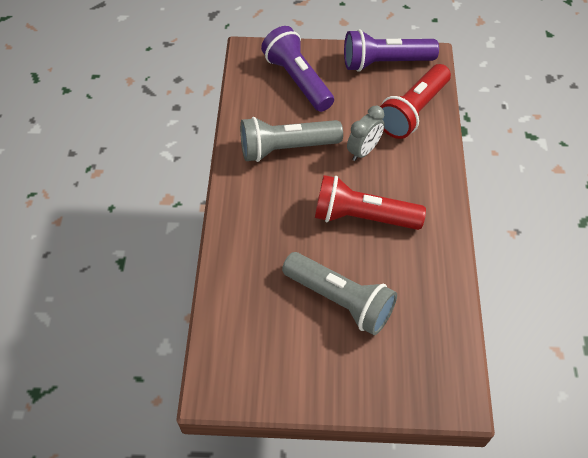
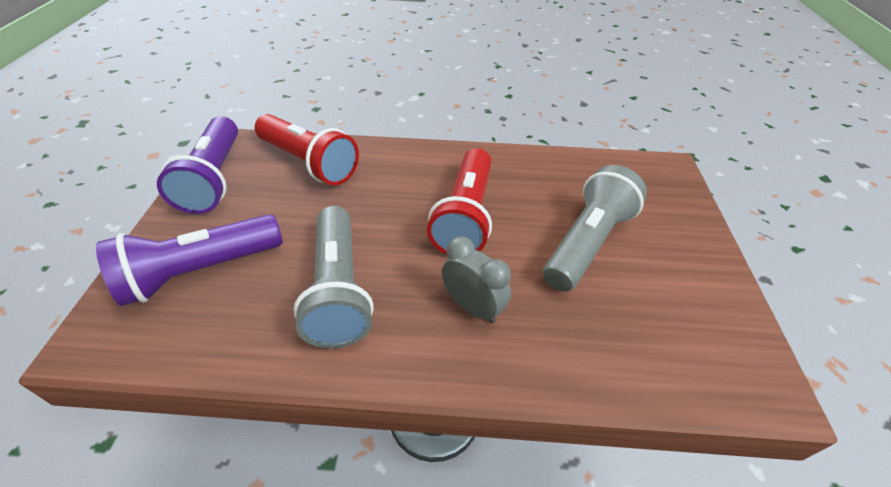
camera: 90 degrees left, 10 degrees down
grey clock [347,106,385,161] -> grey clock moved to [442,236,511,323]

